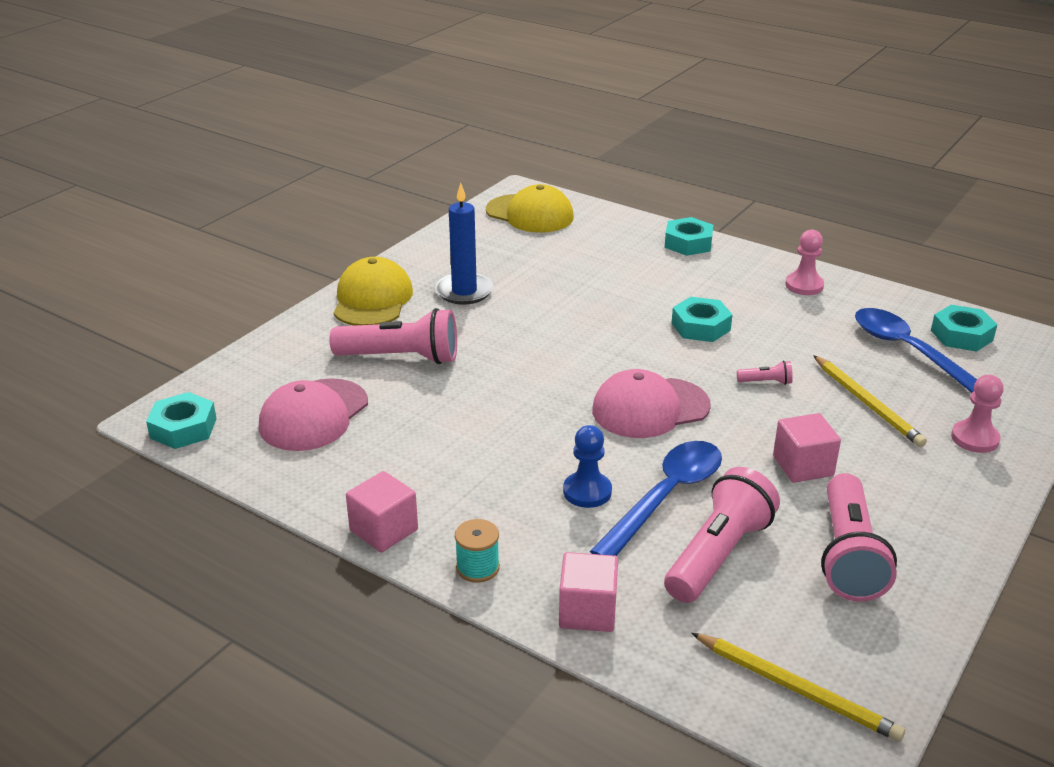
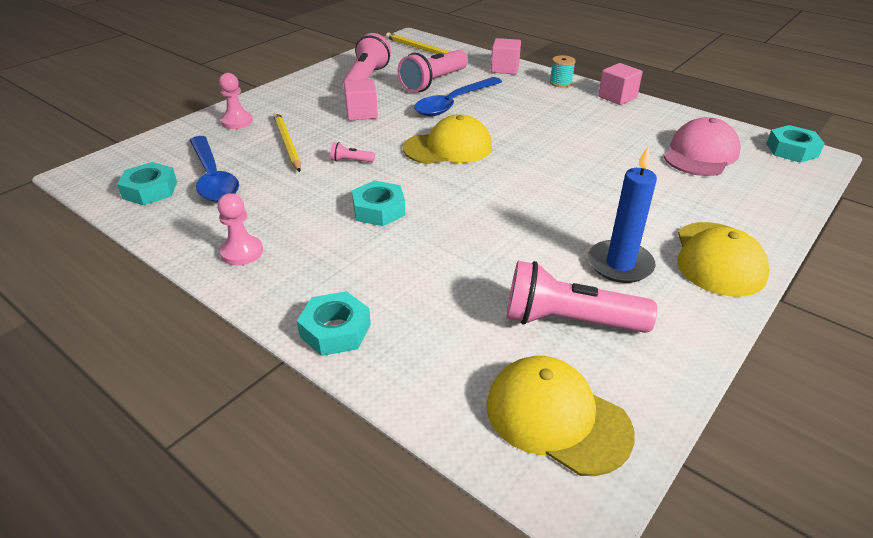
camera: 175 degrees left, 5 degrees up
pink flashlight [330,308,457,364] -> pink flashlight moved to [507,261,657,333]
blue pawn [563,425,612,508] -> none
pink cap [592,369,711,438] -> yellow cap [403,114,492,164]

